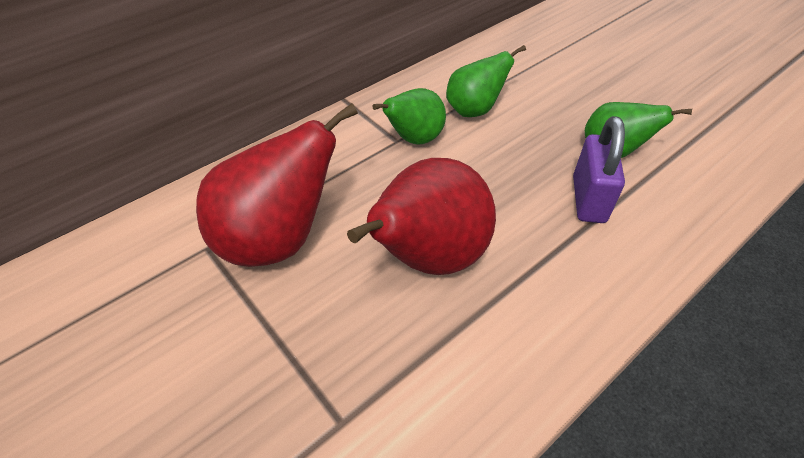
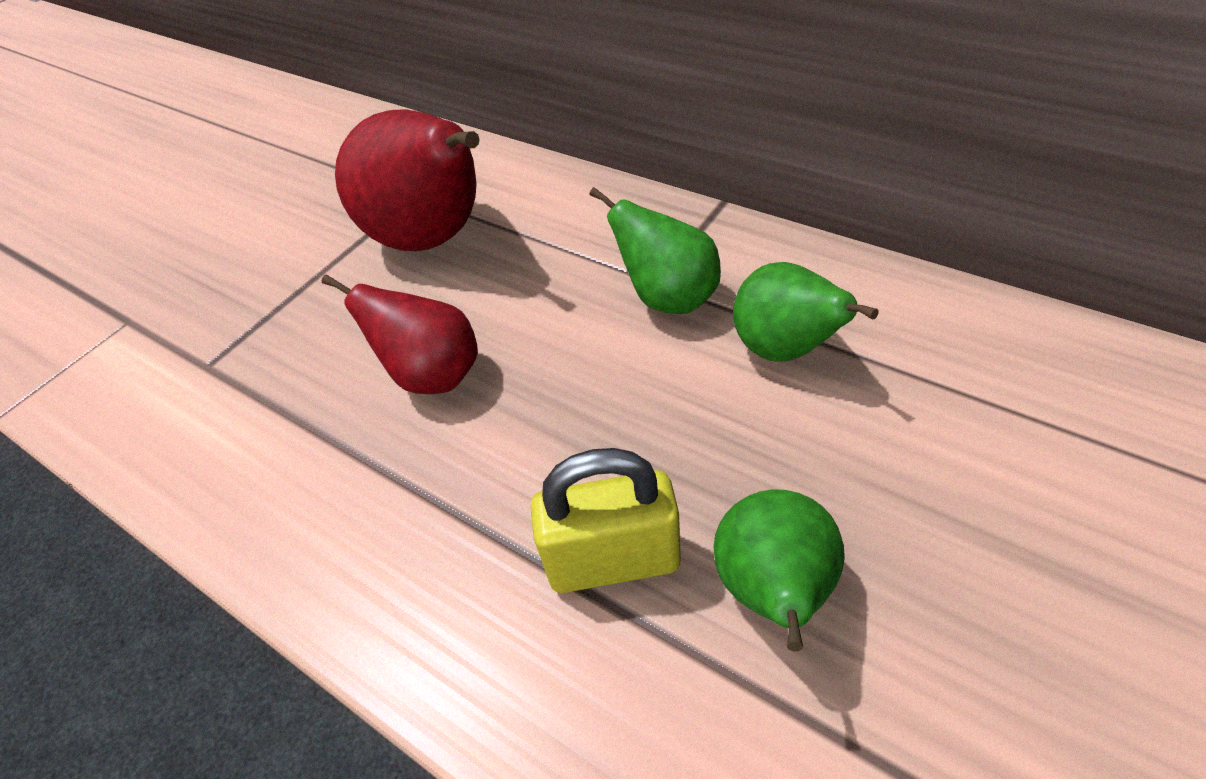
camera: 80 degrees right, 0 degrees up
red pear [347,158,496,275] -> red pear [322,274,478,394], size x0.60
purple padlock [573,116,625,223] -> yellow padlock [531,448,681,593]

